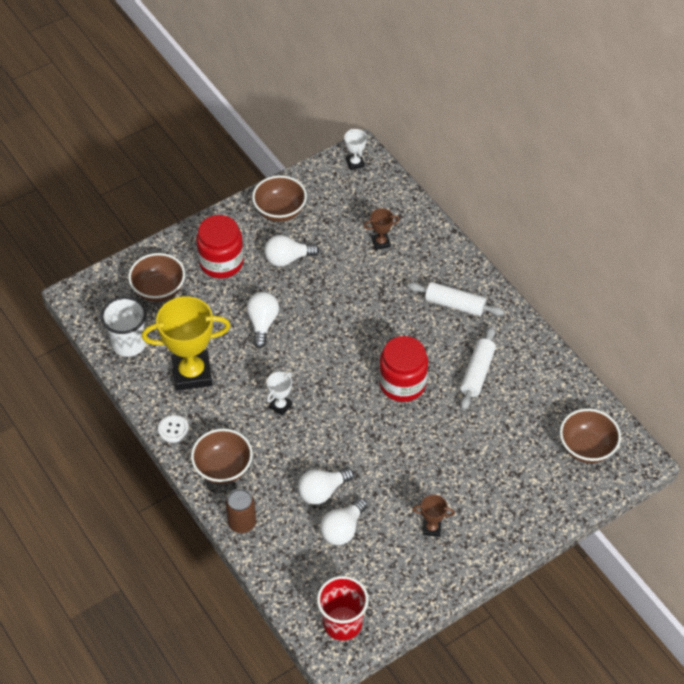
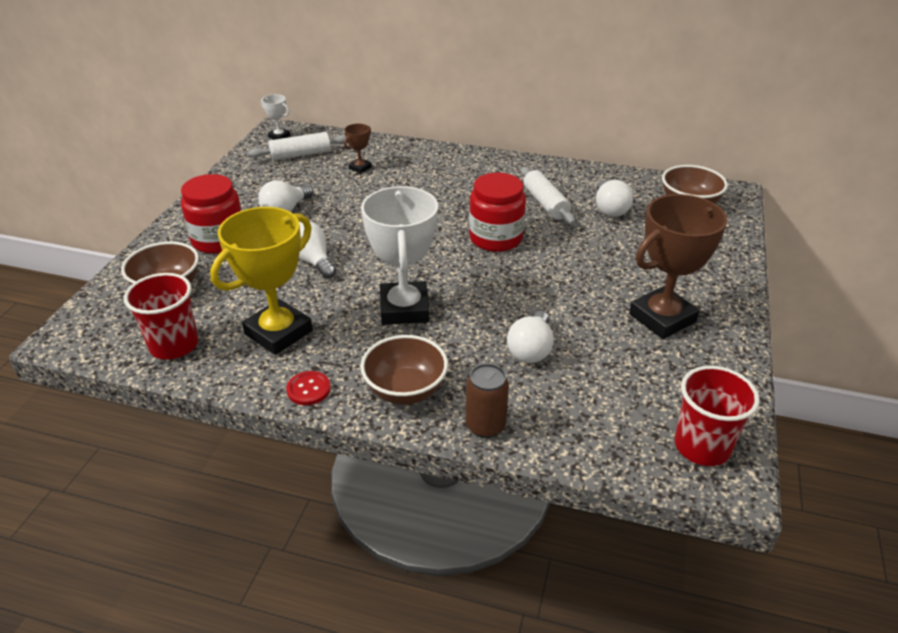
camera: 40 degrees left, 15 degrees down
white cup [101,297,146,357] -> red cup [124,273,199,360]
white button [158,415,189,443] -> red button [286,371,331,405]
brown bowl [252,175,307,222] -> none
white trophy [267,372,292,416] -> white trophy [361,186,438,325], size x2.20
white light bulb [320,498,367,545] -> white light bulb moved to [596,180,633,217]
white rolling pin [407,282,504,316] -> white rolling pin moved to [248,132,346,160]
brown trophy [412,495,455,537] -> brown trophy [629,194,727,339], size x2.20

